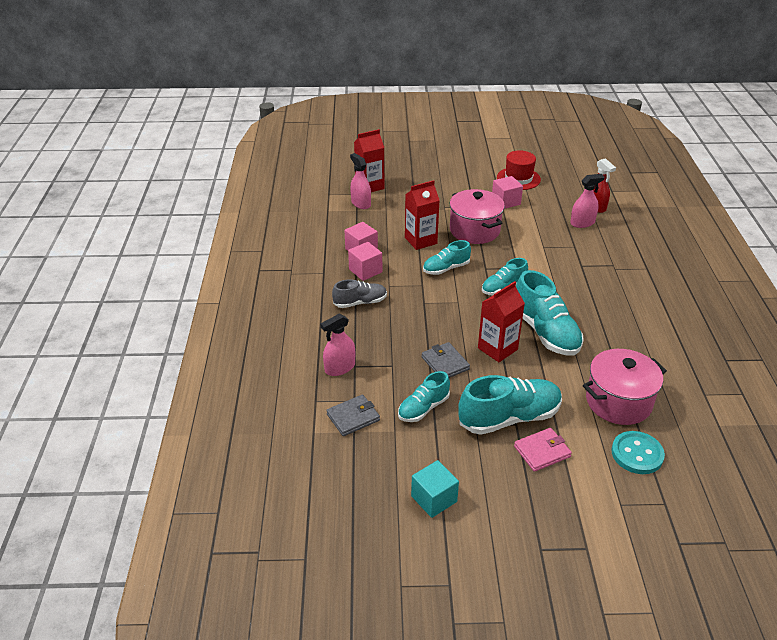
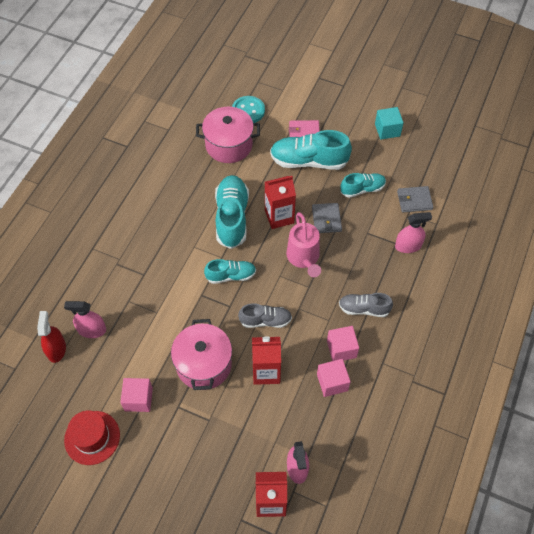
camera: 155 degrees left, 20 degrees up
turquoise shoe [423,240,471,275] -> grey shoe [238,303,292,328]
none -> pink watering can [286,212,321,277]

